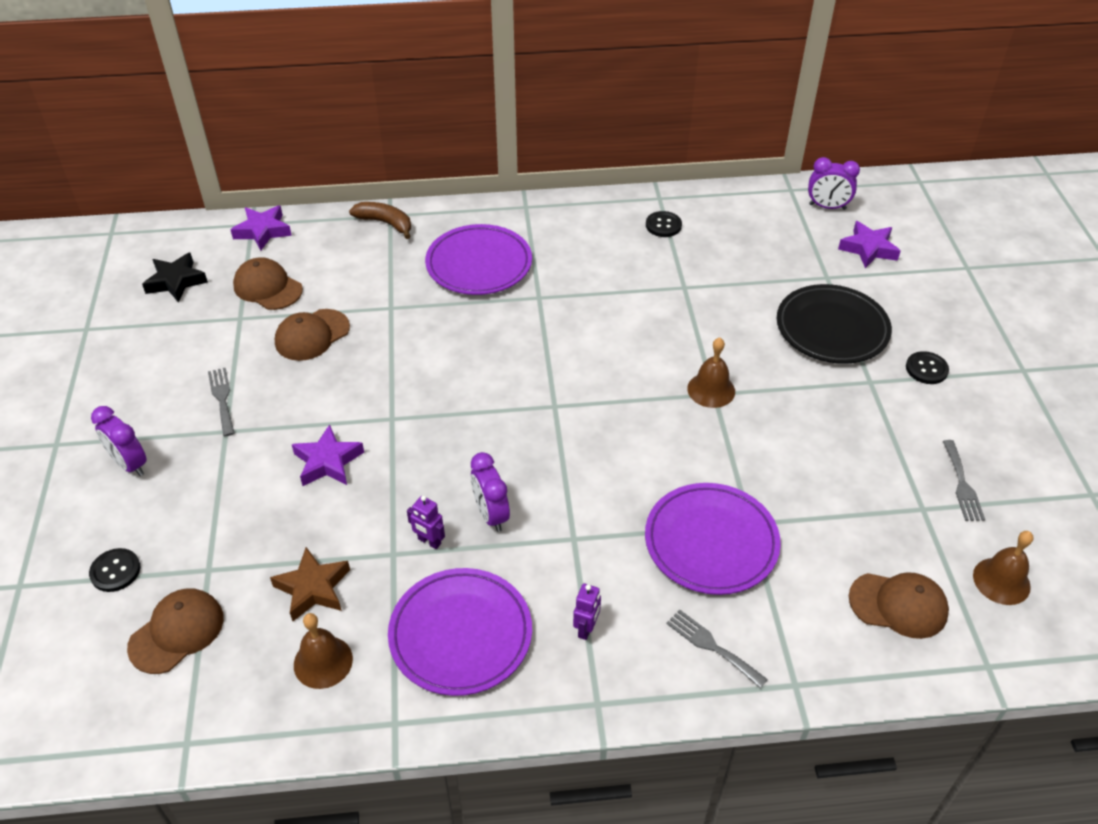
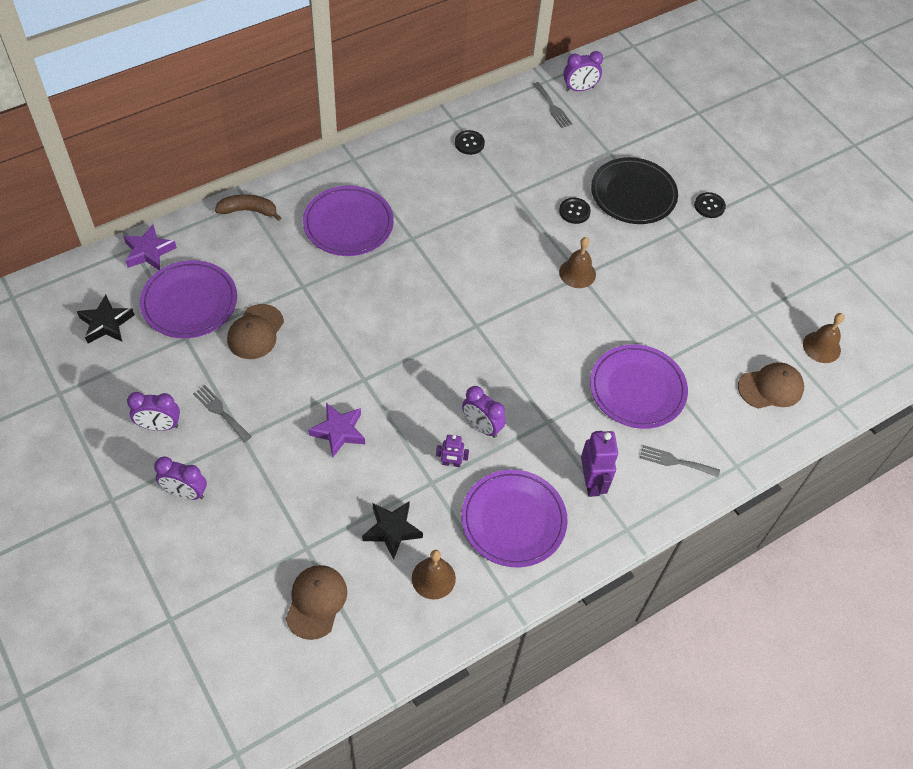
camera: 30 degrees left, 10 degrees up
black button [89,548,140,592] -> black button moved to [559,198,591,224]
brown cap [233,257,303,310] -> purple plate [140,260,237,338]
brown star [270,547,350,621] -> black star [362,501,423,560]
purple robot [573,583,601,640] -> purple robot [581,431,618,497], size x1.75
purple star [838,221,901,268] -> none
grey fork [943,440,985,521] -> grey fork moved to [533,82,572,128]
none -> purple clock [127,392,180,431]

